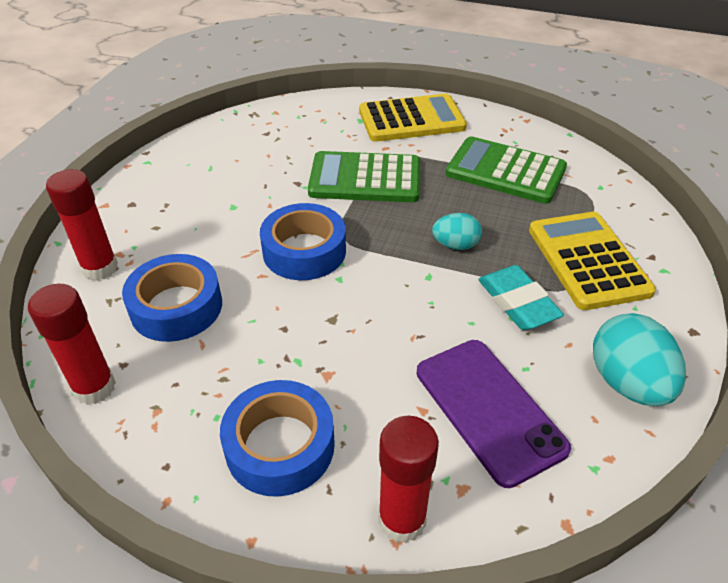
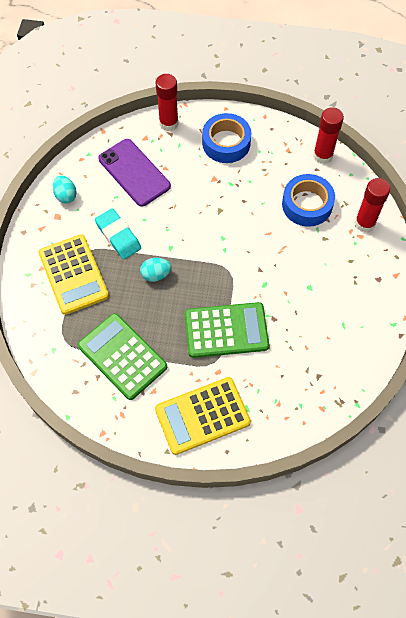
camera: 170 degrees right, 20 degrees up
blue tape [260,203,346,280] -> none
green calculator [446,136,567,204] -> green calculator turned 150 degrees counterclockwise [78,313,167,400]
turquoise egg [593,313,686,406] -> turquoise egg [53,175,77,203], size x0.59

